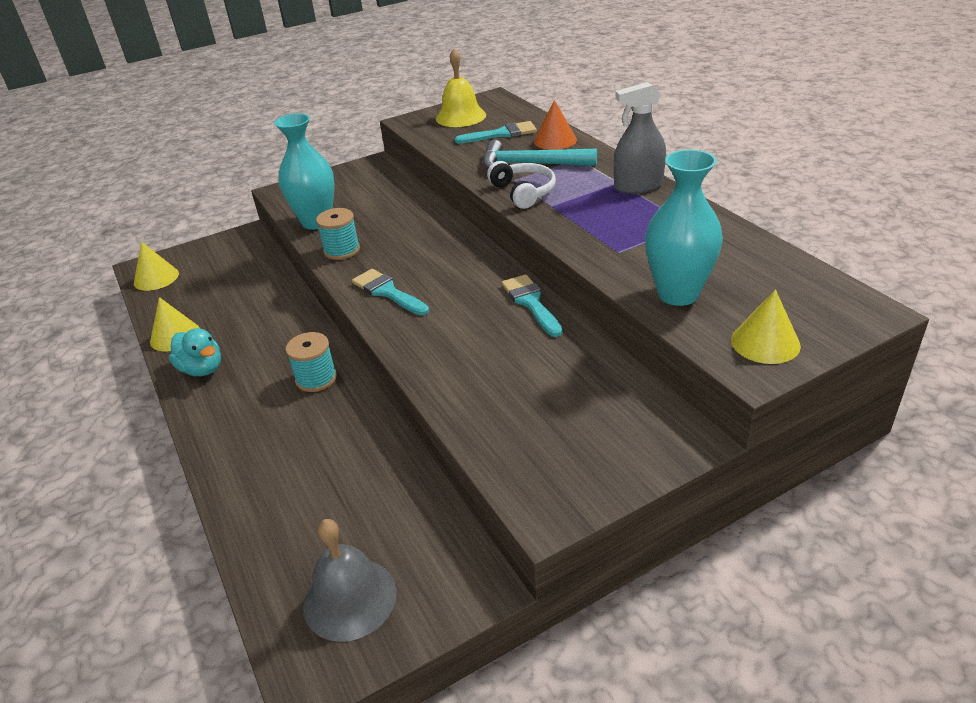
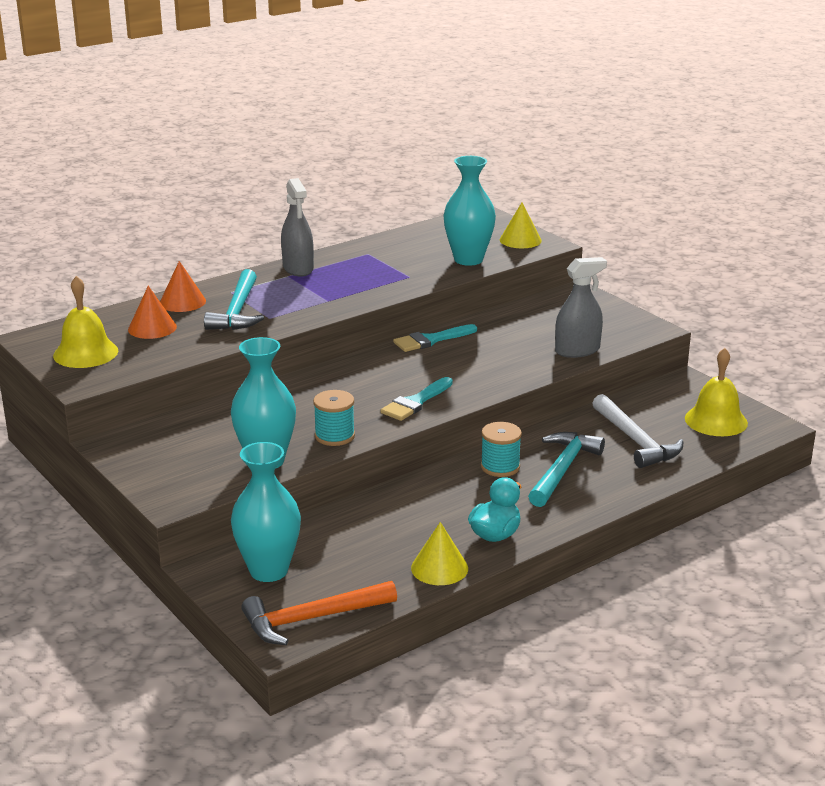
camera: 100 degrees left, 10 degrees down
yellow cone [134,242,179,291] -> orange hammer [241,581,397,645]
grey bell [303,519,397,642] -> yellow bell [685,348,748,436]
turquoise brush [454,121,537,144] -> orange cone [128,286,177,339]
white headphones [487,161,556,209] -> none
none -> turquoise vase [231,442,301,582]
none -> turquoise hammer [528,432,605,507]
none -> grey spray bottle [555,257,607,358]
none -> white hammer [592,394,683,468]

